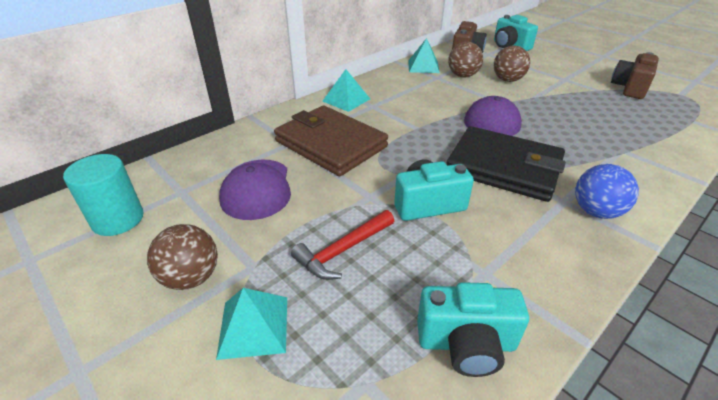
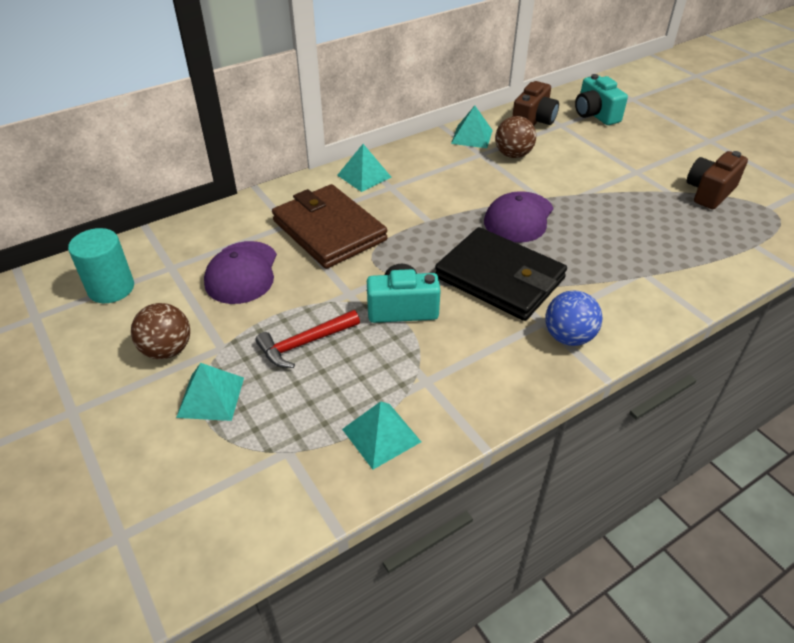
camera: 10 degrees right, 5 degrees up
turquoise camera [417,282,529,377] -> turquoise pyramid [342,401,421,470]
brown ball [494,46,530,82] -> none

